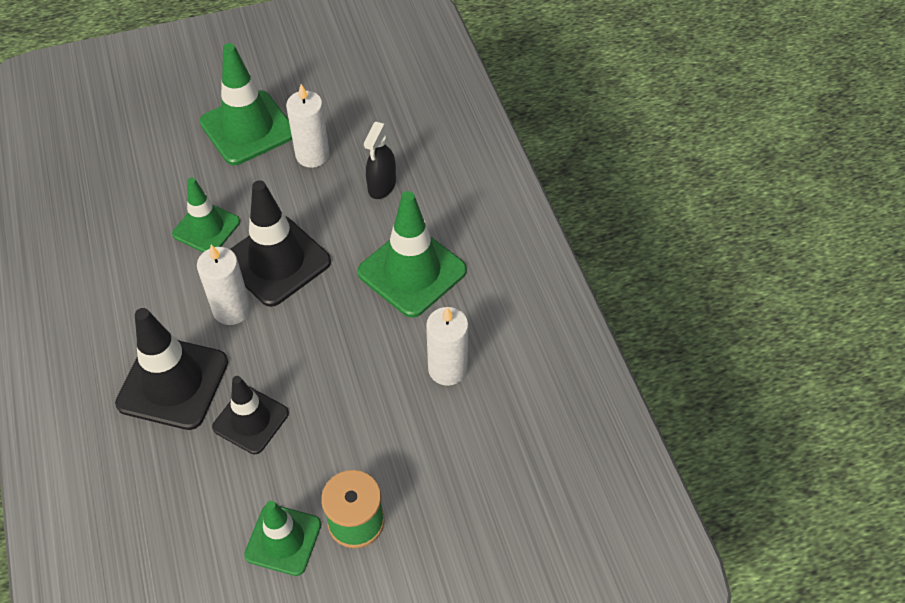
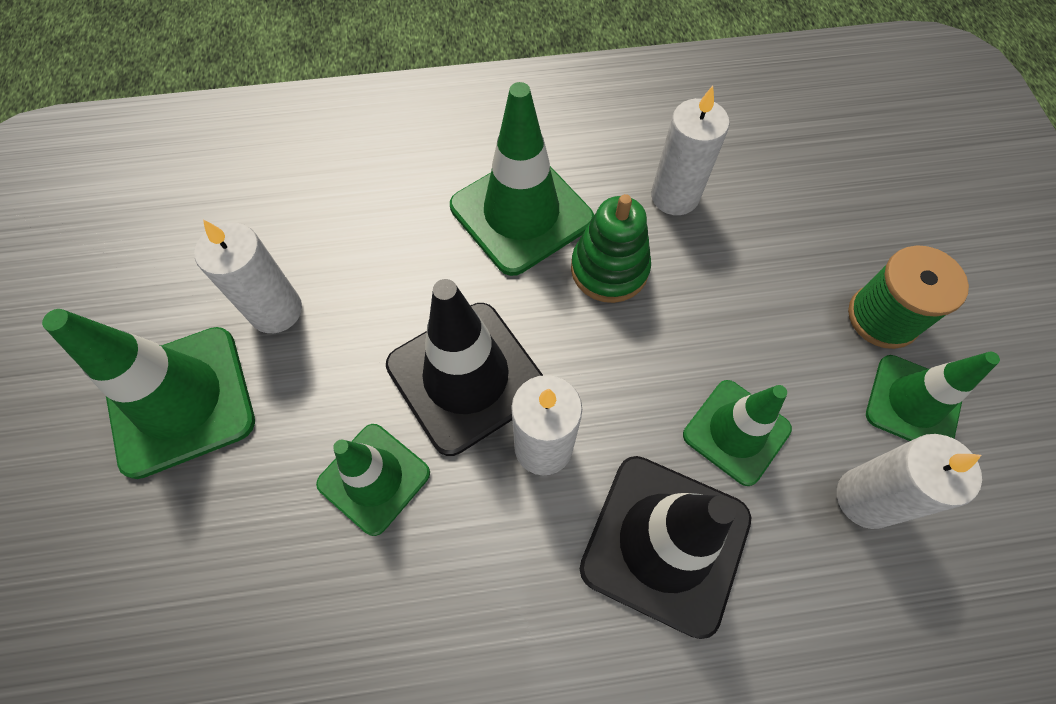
camera: 80 degrees left, 10 degrees up
black traffic cone [212,376,289,454] -> green traffic cone [683,380,792,486]
black spray bottle [364,121,396,199] -> none
none -> green stacking toy [571,194,651,303]
none -> white candle [837,434,982,529]

